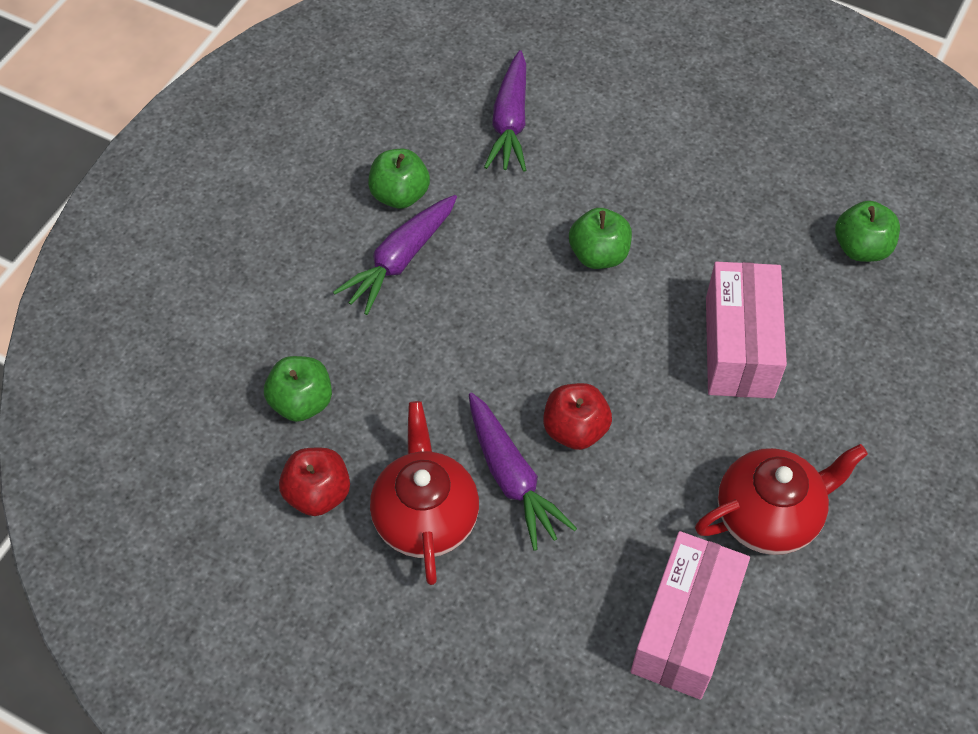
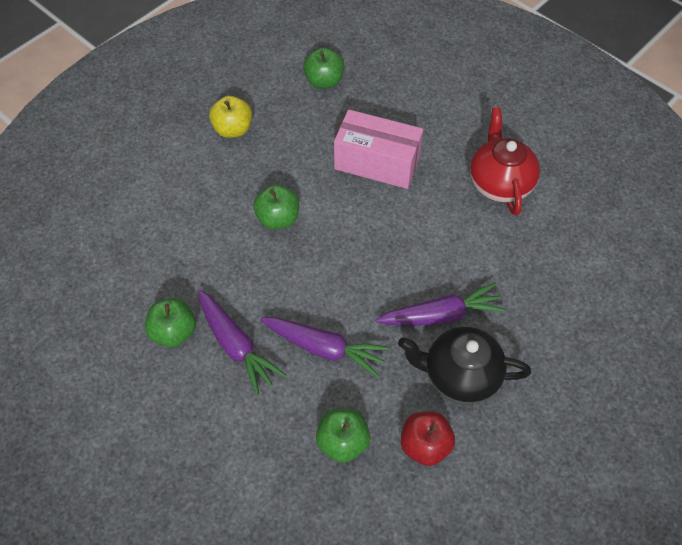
camera: 75 degrees left, 0 degrees up
red teapot [370,401,479,585] -> black teapot [398,327,531,405]
purple carrot [484,50,526,172] -> purple carrot moved to [260,317,389,377]
red apple [543,383,612,450] -> none
pink box [630,531,750,700] -> none
none -> yellow apple [209,96,252,138]

